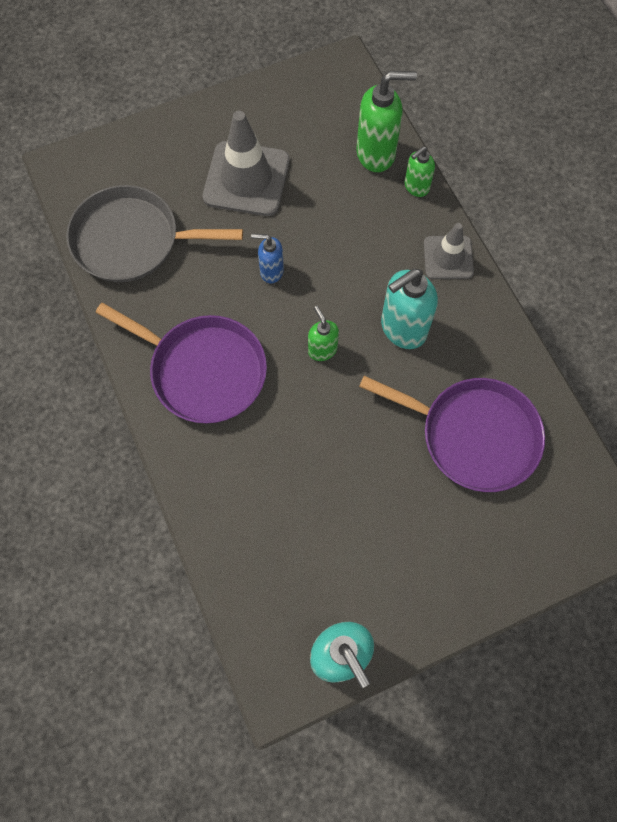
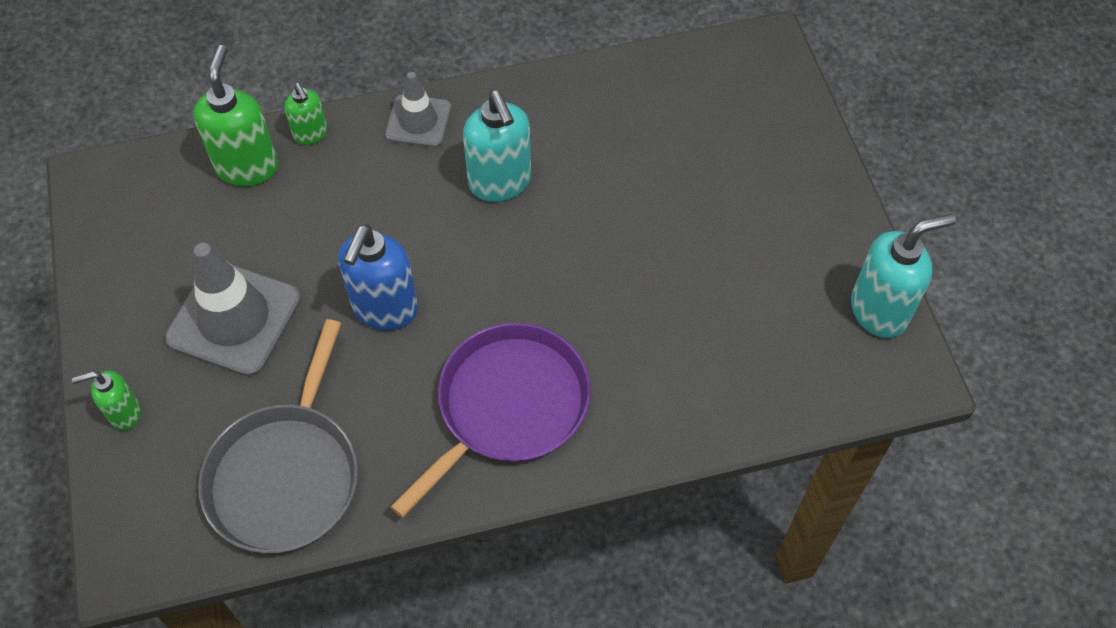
camera: 80 degrees left, 10 degrees down
blue soap dispenser [251,234,284,283] -> blue soap dispenser [338,224,418,331], size x1.76
green soap dispenser [308,306,339,361] -> green soap dispenser moved to [72,370,141,430]
purple pan [359,376,545,492] -> none

